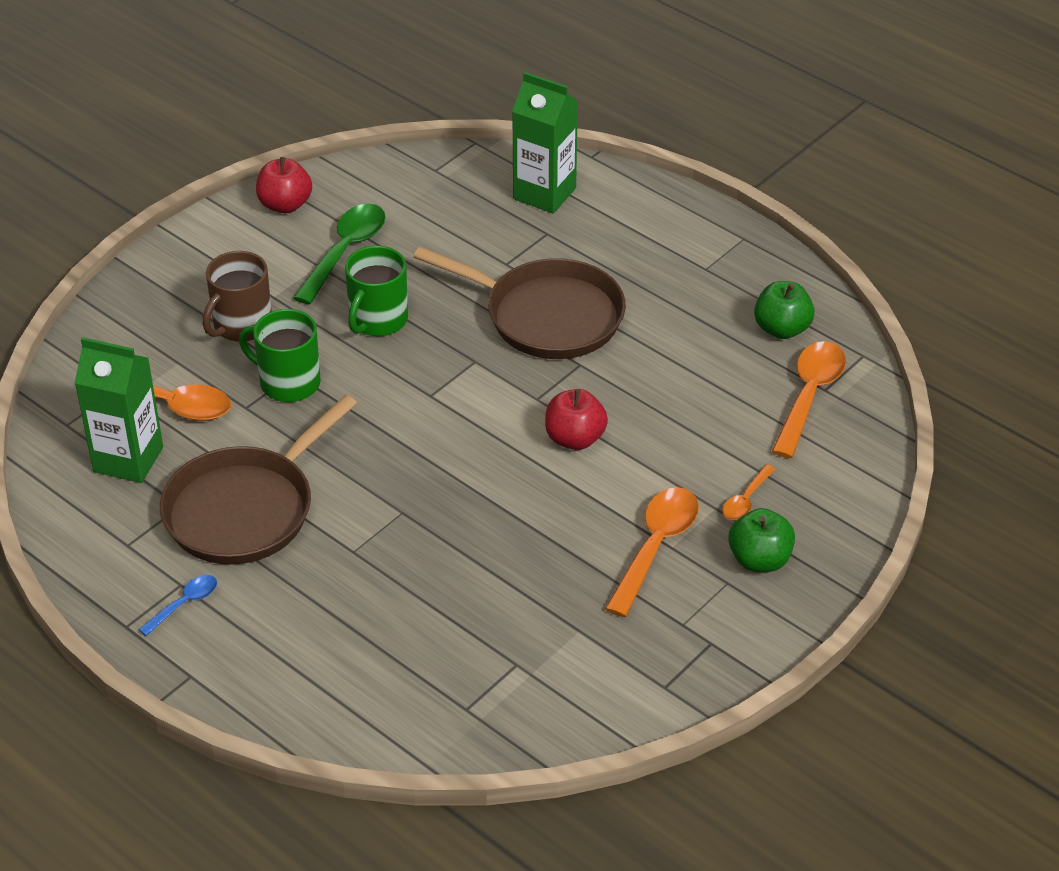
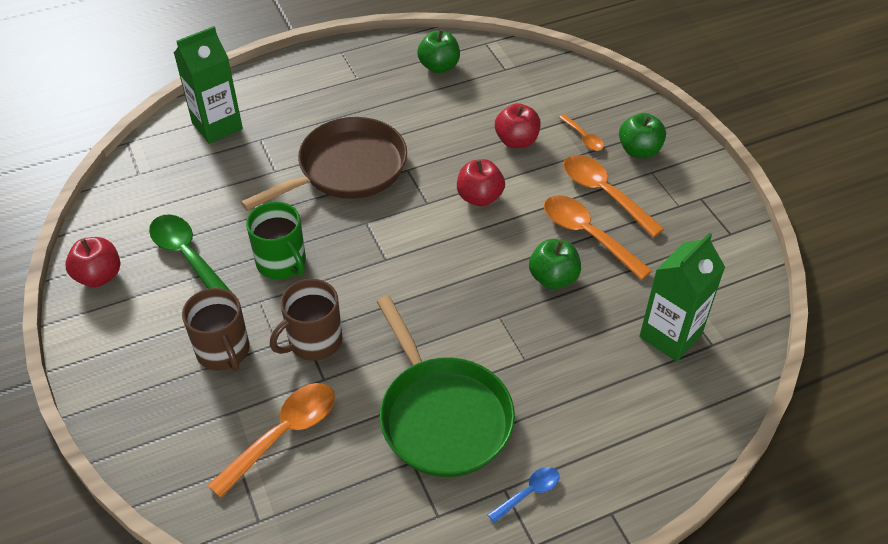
camera: 65 degrees left, 5 degrees up
green carton [75,337,163,483] -> green carton moved to [639,233,725,361]
blue spoon [138,575,217,636] -> blue spoon turned 75 degrees clockwise [488,467,560,523]
brown pan [160,395,357,564] -> green pan [377,296,515,477]
green mug [239,309,321,402] -> brown mug [270,279,342,361]
orange spoon [772,341,846,458] -> orange spoon moved to [544,195,652,280]
none -> red apple [495,103,541,148]
none -> green apple [529,239,581,289]

